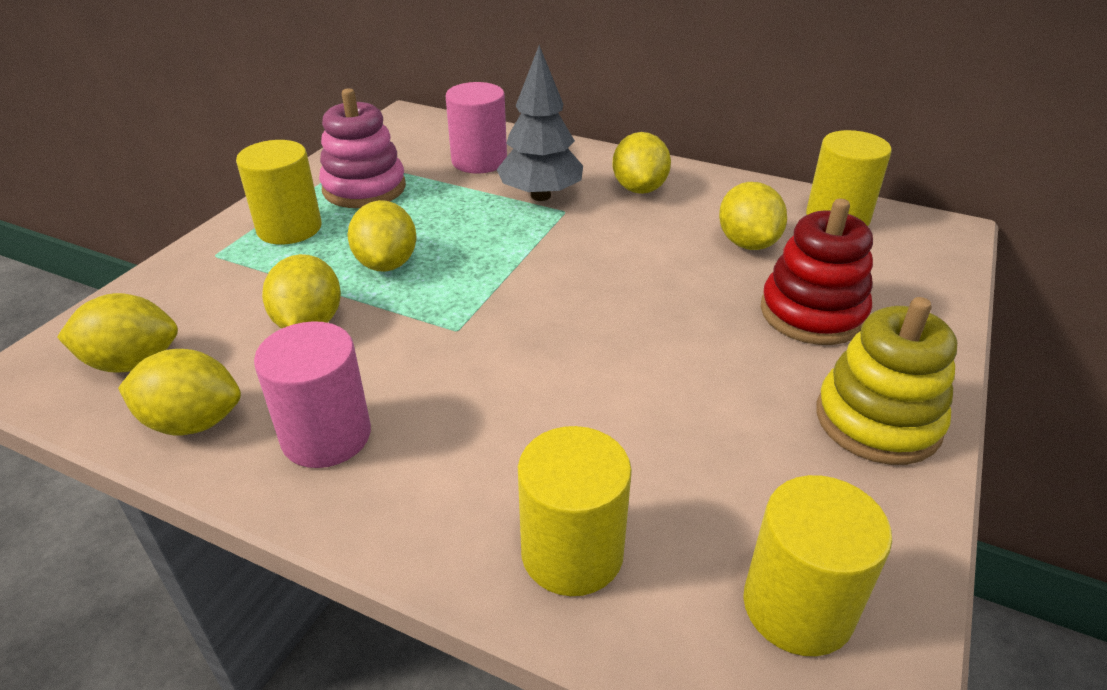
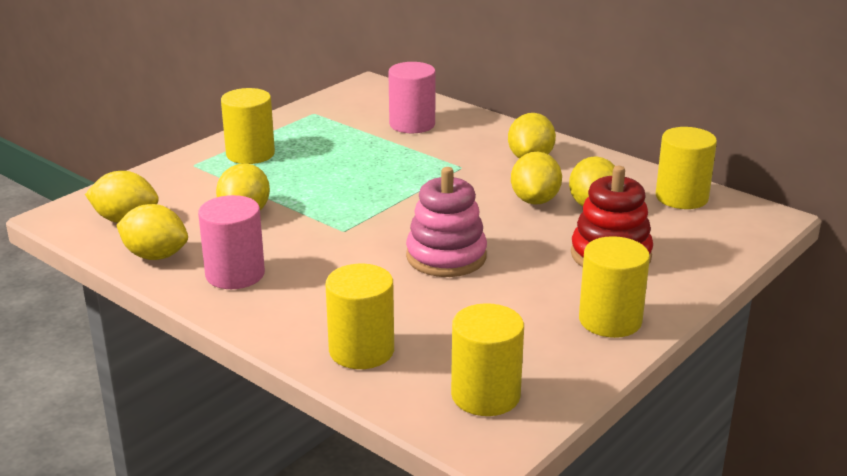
camera: 15 degrees right, 10 degrees down
pink stacking toy [319,88,406,208] -> pink stacking toy moved to [406,167,487,277]
yellow lemon [348,200,417,272] -> yellow lemon moved to [511,152,562,205]
grey tree [496,45,583,201] -> none
yellow stacking toy [816,297,957,465] -> yellow cylinder [579,236,650,338]

